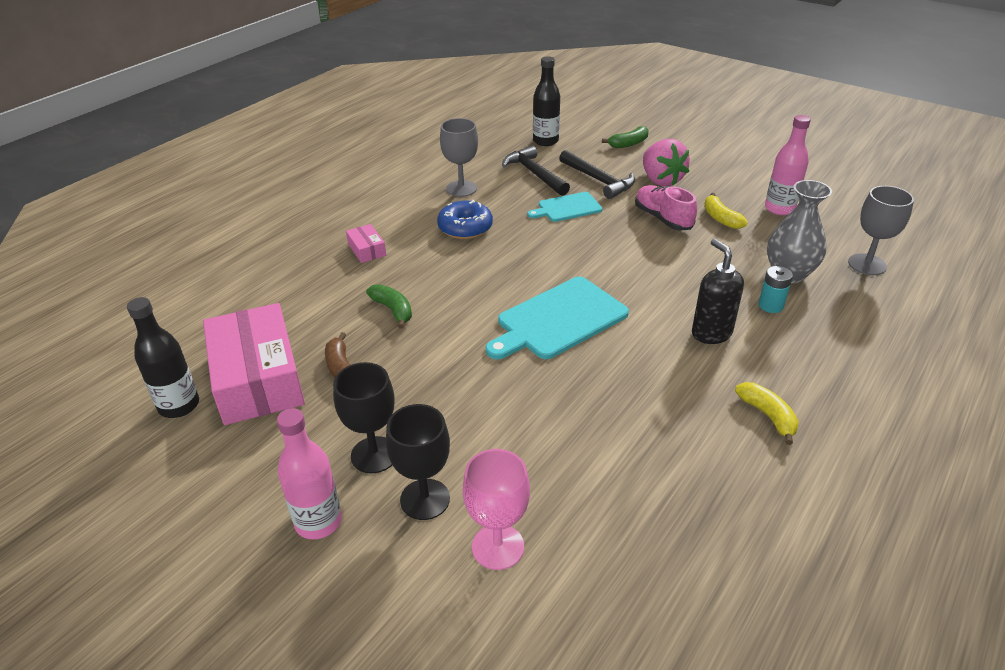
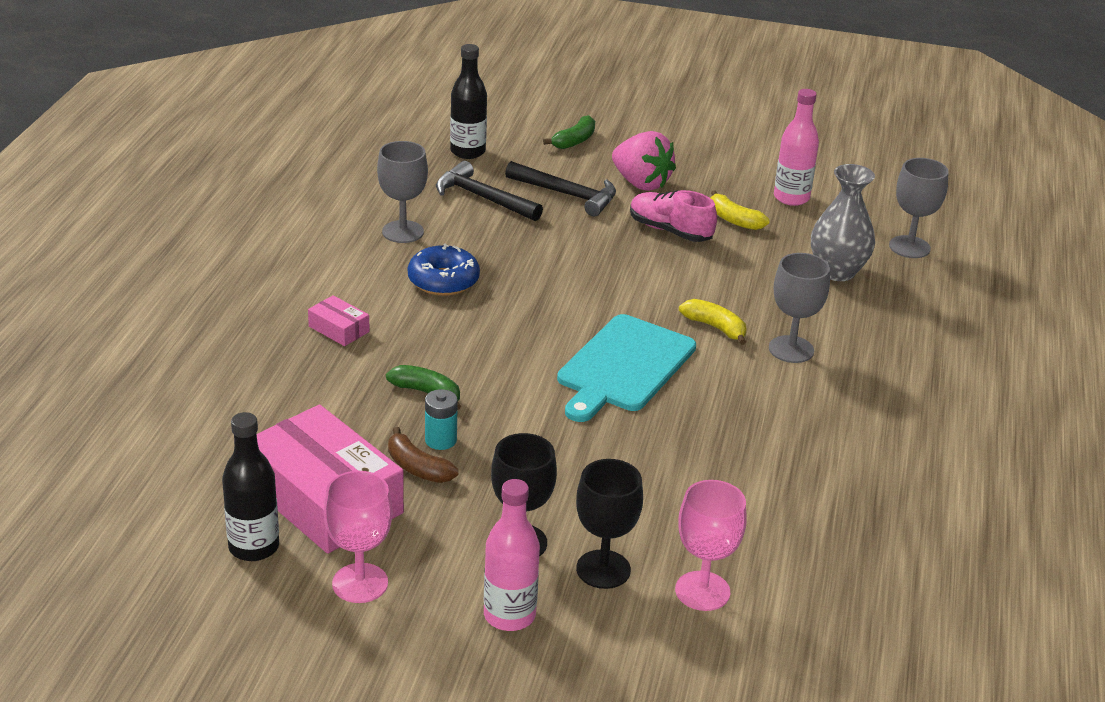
camera: 25 degrees left, 5 degrees down
turquoise cutting board [527,192,603,222] -> none
black soap dispenser [692,239,744,344] -> grey goblet [769,253,830,363]
yellow banana [735,382,799,445] -> yellow banana moved to [679,299,747,345]
turquoise battery [759,266,793,313] -> turquoise battery moved to [425,389,458,450]
none -> pink goblet [324,471,393,603]

